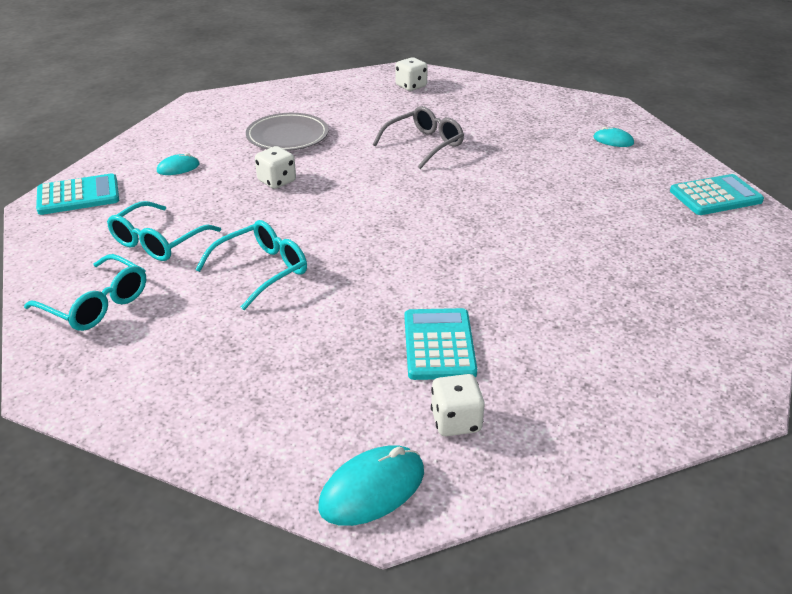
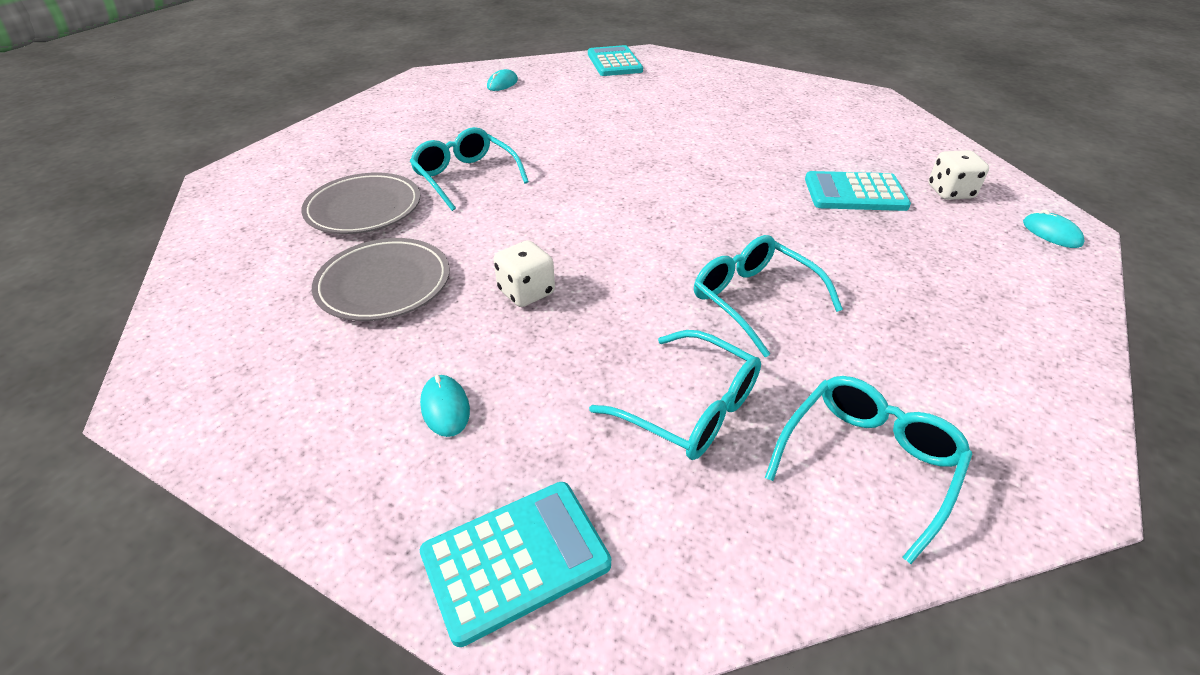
camera: 85 degrees left, 5 degrees up
turquoise calculator [36,173,119,215] -> turquoise calculator turned 75 degrees clockwise [420,482,611,647]
turquoise mouse [318,445,424,526] -> turquoise mouse [1023,210,1085,248], size x0.59
grey glasses [373,106,464,169] -> turquoise glasses [410,127,529,211]
white dice [396,57,428,91] -> none
none -> grey plate [301,172,420,234]

